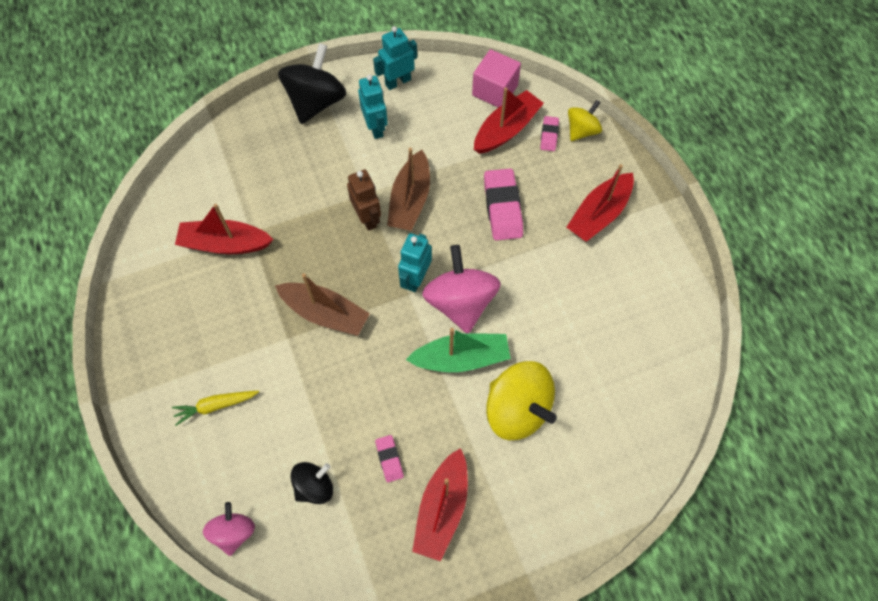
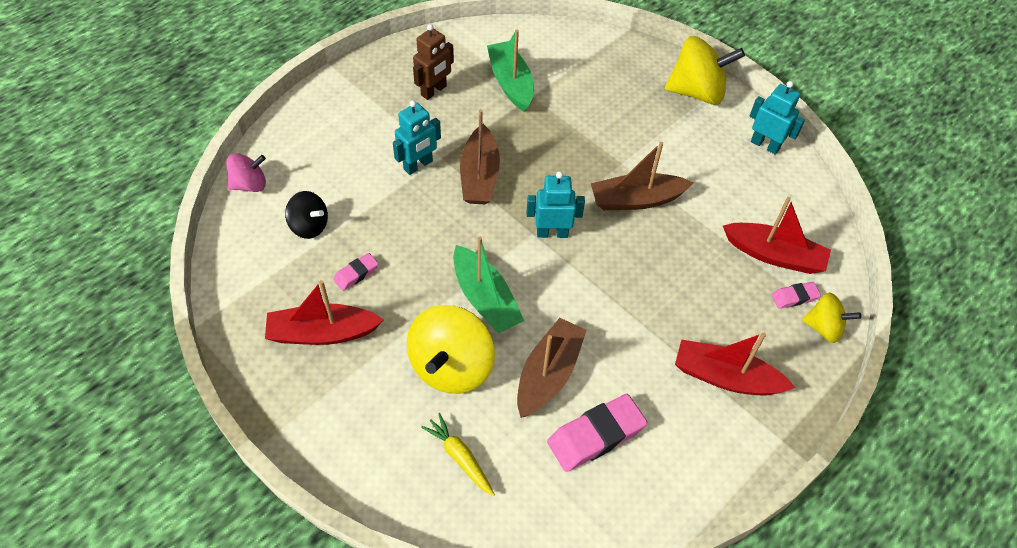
camera: 65 degrees right, 10 degrees down
yellow carrot [172,391,259,426] -> yellow carrot moved to [421,413,495,496]
red boat [175,204,274,254] -> green boat [487,30,533,112]
black spinning top [278,43,346,124] -> yellow spinning top [665,36,745,105]
brown robot [347,169,381,231] -> brown robot moved to [413,24,454,100]
turquoise robot [358,74,388,139] -> turquoise robot moved to [393,100,441,175]
pink spinning top [422,245,501,333] -> none
pink cube [472,49,521,108] -> none
pink eraser [484,168,523,241] -> pink eraser moved to [547,394,647,472]
none -> brown boat [517,318,587,418]

